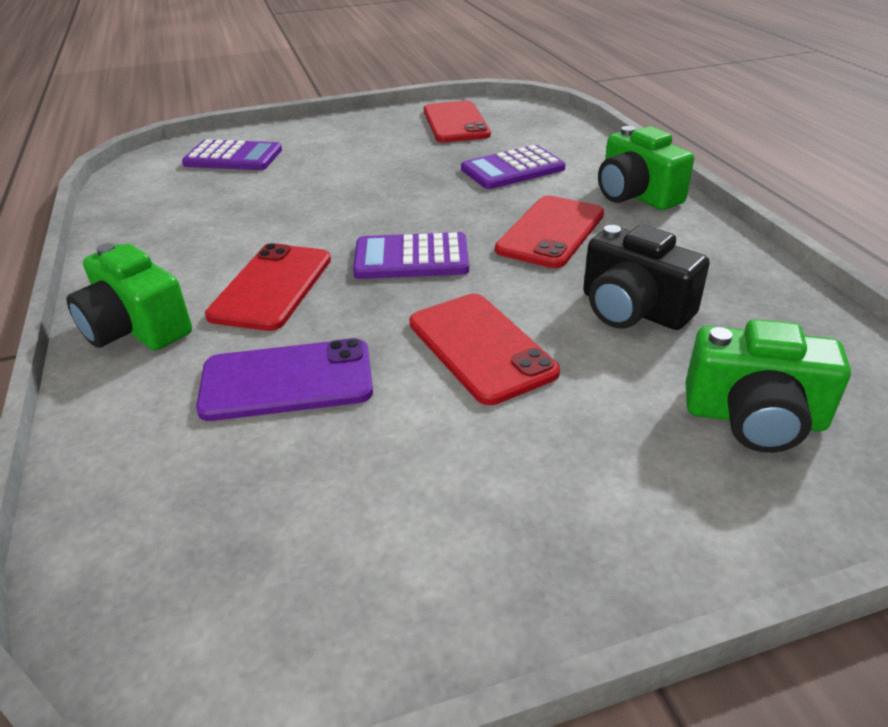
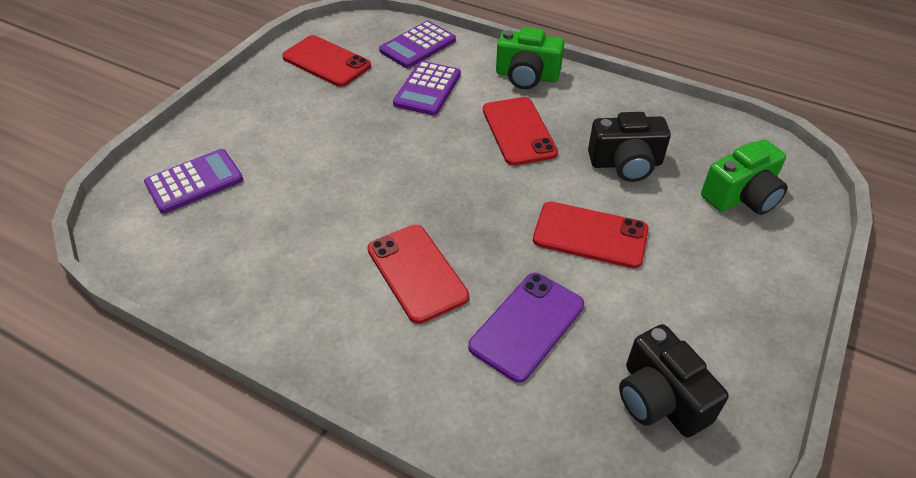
camera: 45 degrees left, 10 degrees up
green camera [67,243,192,350] -> none
purple calculator [353,232,469,279] -> purple calculator moved to [379,21,456,68]
none -> black camera [619,324,729,438]

